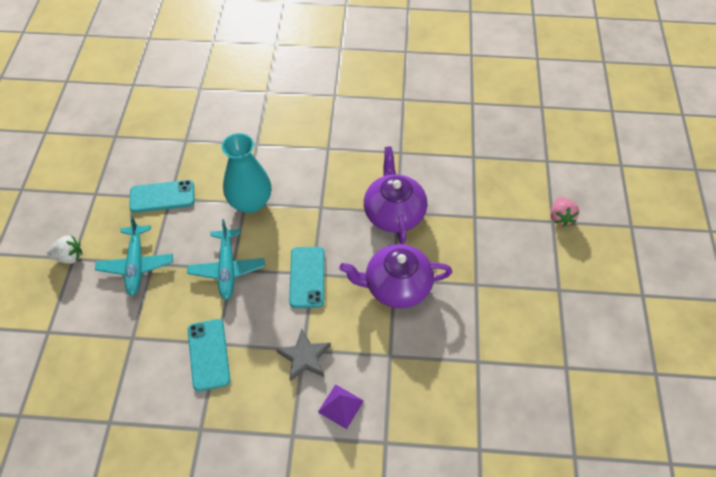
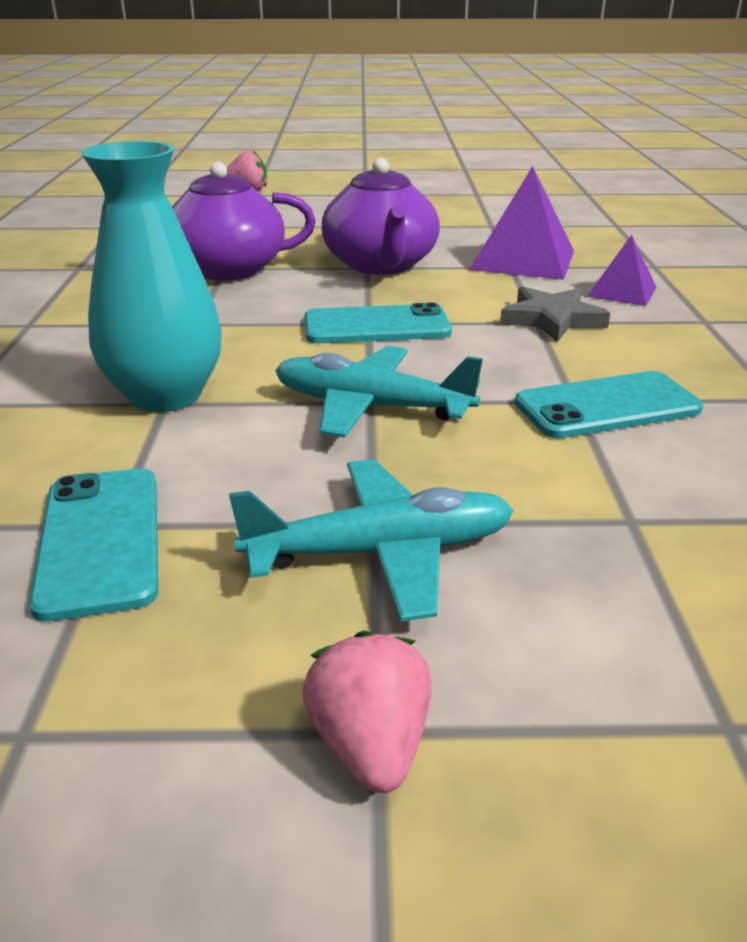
camera: 95 degrees left, 25 degrees down
white strawberry [47,235,82,264] -> pink strawberry [302,630,431,793]
turquoise plane [187,219,265,300] -> turquoise plane turned 150 degrees counterclockwise [275,346,483,438]
none -> purple pyramid [469,166,574,280]

